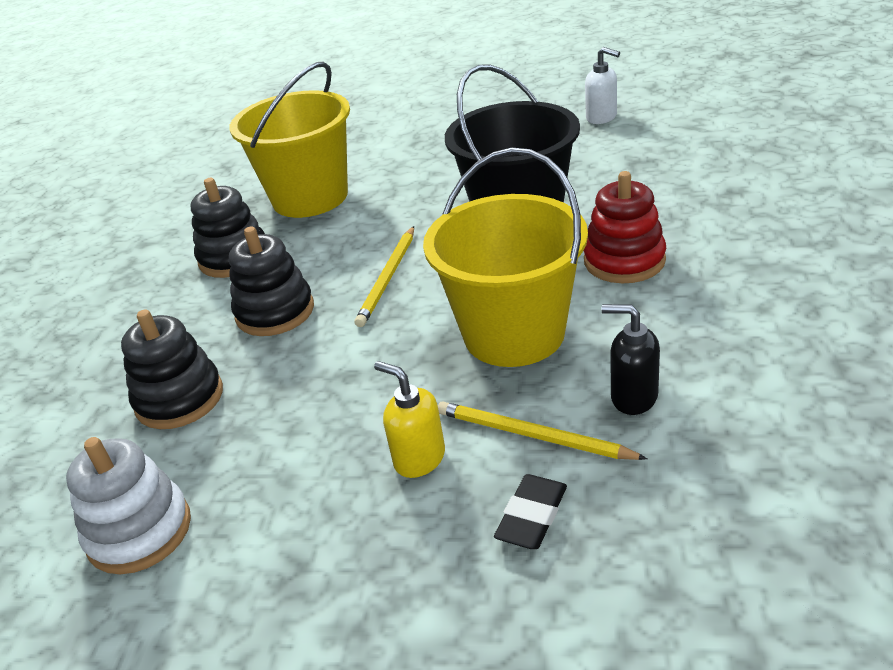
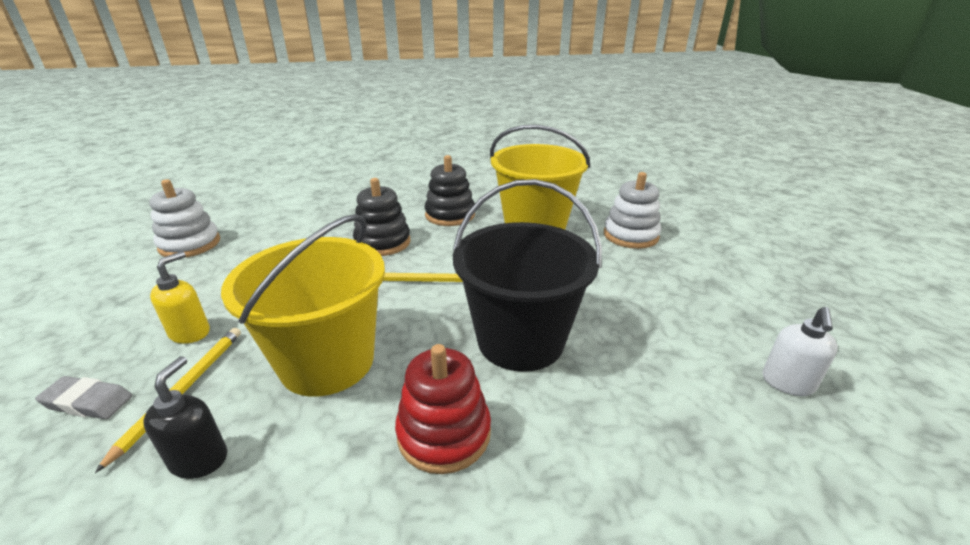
camera: 70 degrees right, 5 degrees down
black stacking toy [121,310,223,429] -> none
black eraser [494,474,567,549] -> grey eraser [35,376,132,419]
none -> white stacking toy [604,172,661,249]

